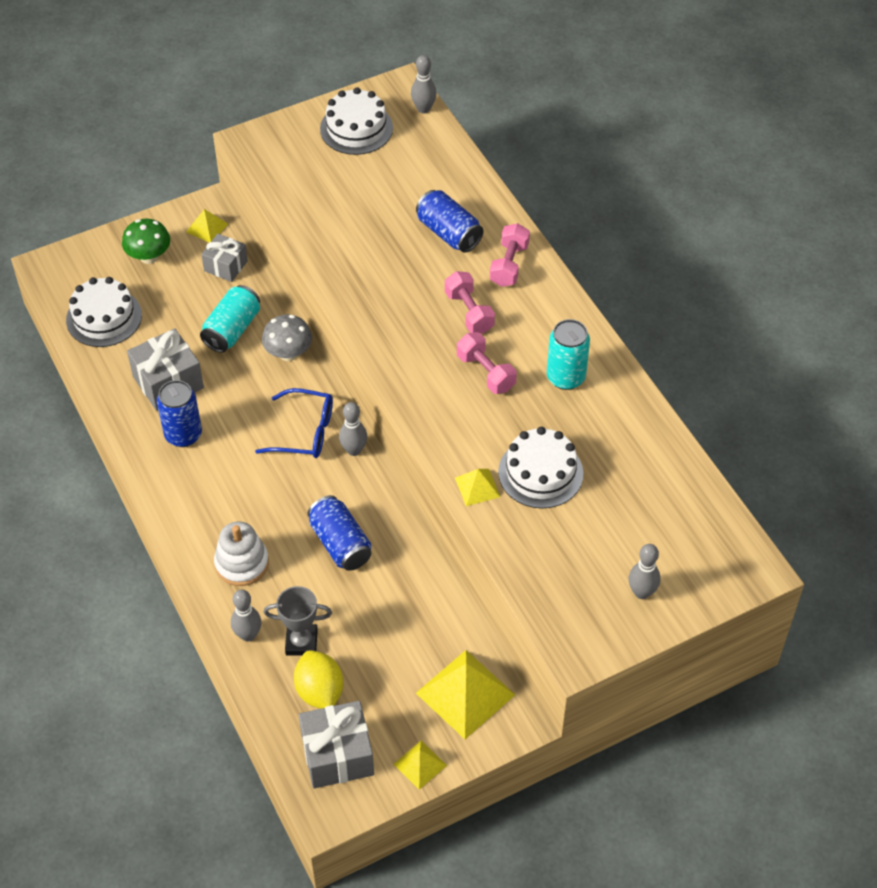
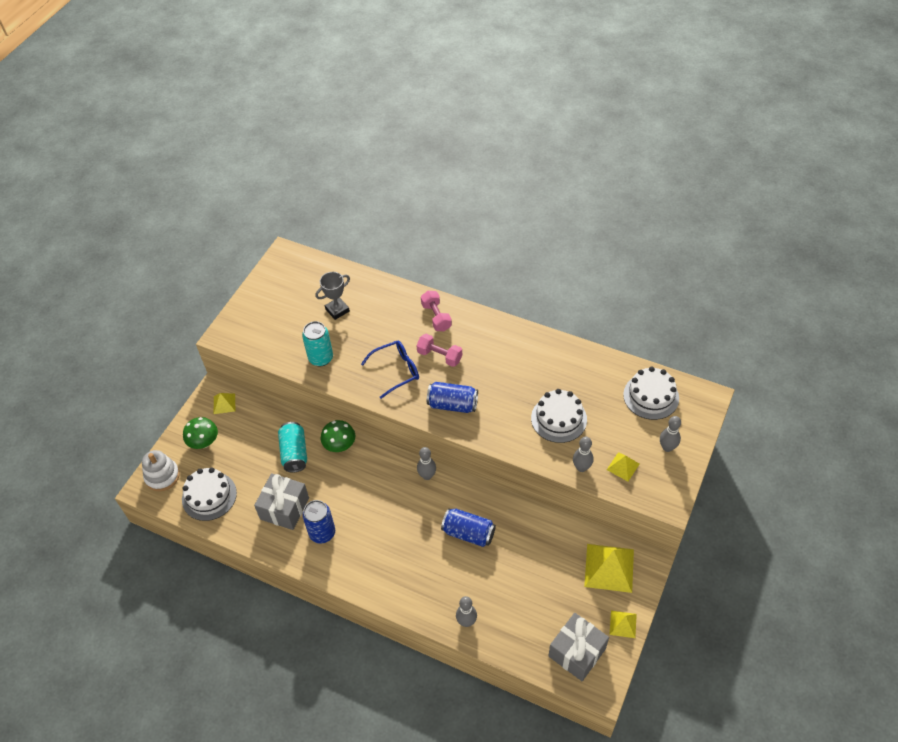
camera: 35 degrees left, 0 degrees up
grey gift [201,234,248,282] -> none
white stacking toy [214,522,269,586] -> white stacking toy moved to [142,450,180,491]
blue glasses [255,388,333,458] -> blue glasses moved to [361,341,419,399]
grey mushroom [262,314,312,361] -> green mushroom [321,420,355,452]
grey trophy [264,586,332,656] -> grey trophy moved to [316,272,350,320]
yellow lemon [294,650,343,709] -> none
white cake [320,87,393,155] -> white cake moved to [623,367,679,420]
grey bowling pin [411,55,437,113] -> grey bowling pin moved to [573,437,593,472]
blue can [416,190,483,253] -> blue can moved to [427,382,478,413]
yellow pyramid [455,469,500,506] -> yellow pyramid moved to [607,452,639,481]
pink dumbbell [457,332,517,394] -> none
turquoise can [547,319,590,390] -> turquoise can moved to [302,321,333,366]

